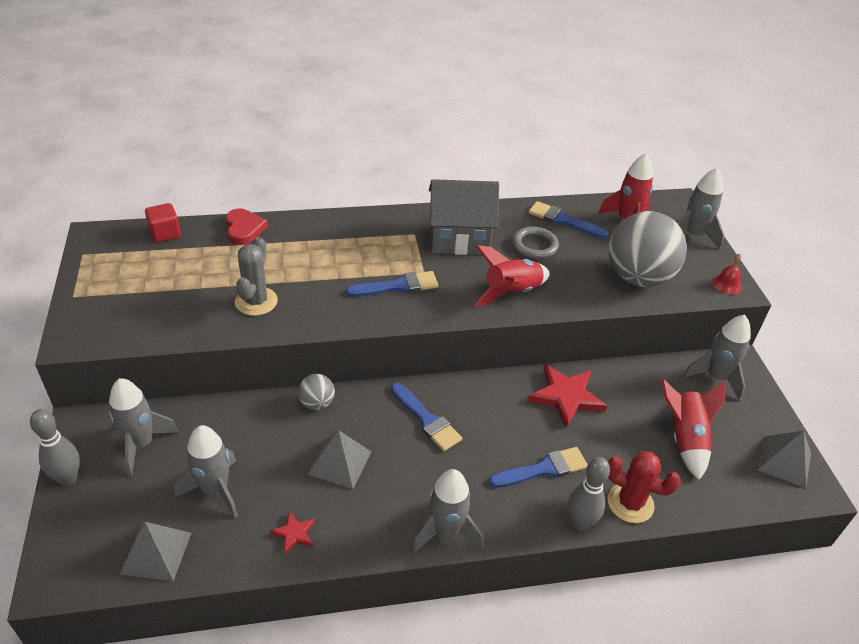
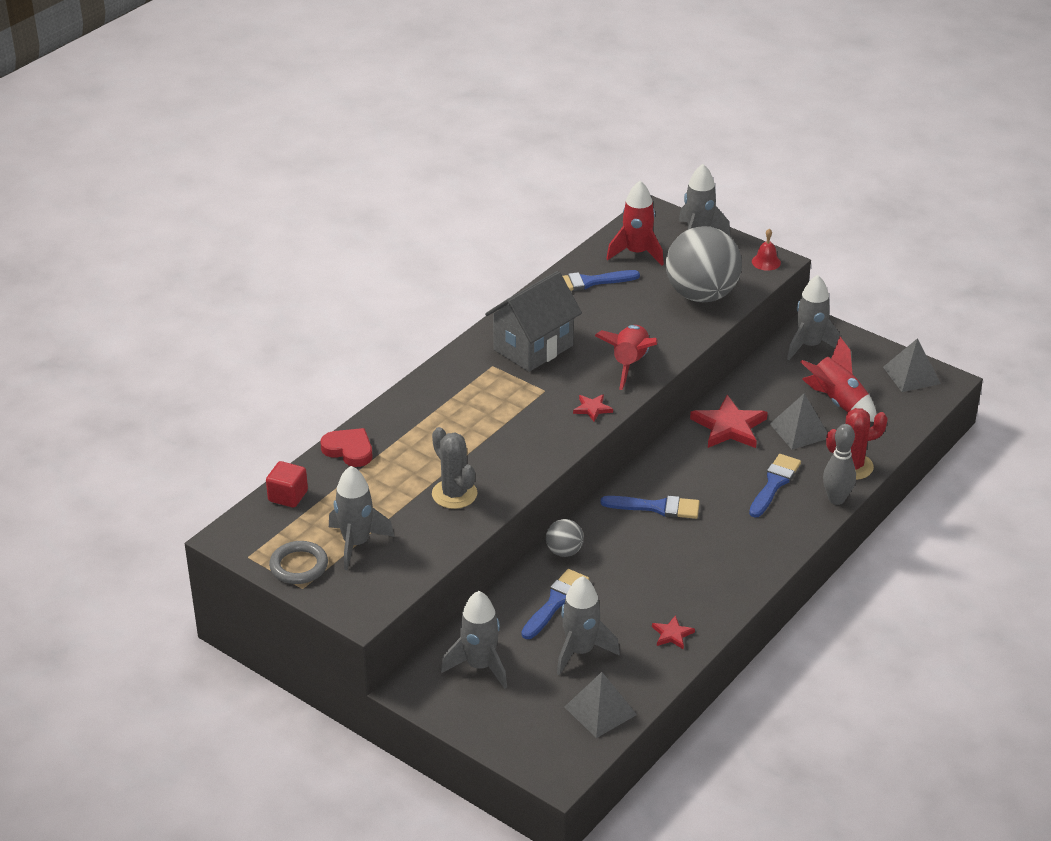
camera: 40 degrees left, 5 degrees down
grey bowling pin [30,409,80,486] -> none
grey pyramid [308,430,372,489] -> grey pyramid moved to [770,394,827,450]
blue brush [346,271,439,297] -> blue brush moved to [522,569,589,639]
grey rocket [412,469,484,554] -> grey rocket moved to [329,466,395,570]
grey ring [512,226,559,259] -> grey ring moved to [269,541,328,584]
none -> red star [573,394,613,422]

